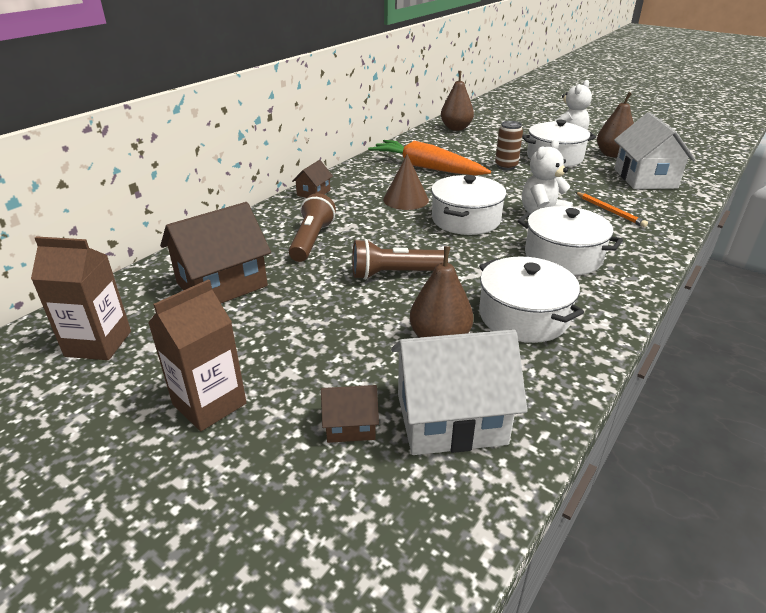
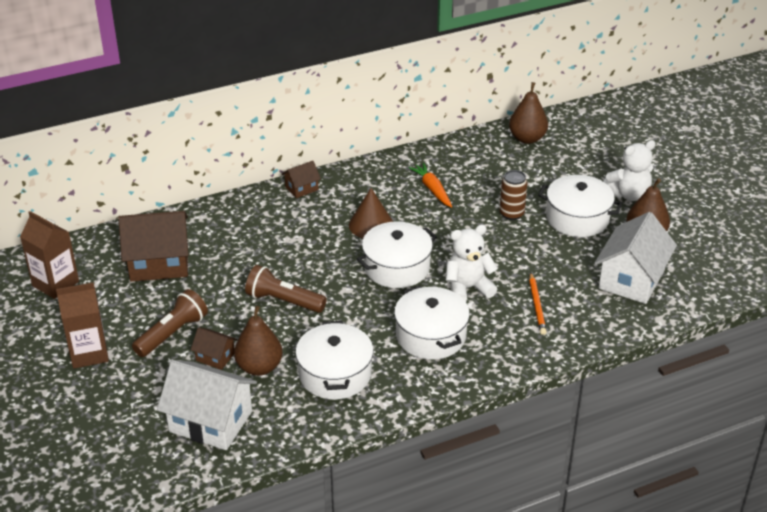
camera: 30 degrees right, 5 degrees up
brown flashlight [289,193,336,262] -> brown flashlight moved to [132,289,208,357]
brown house [321,385,379,443] -> brown house moved to [191,327,237,370]
orange carrot [368,140,491,175] -> orange carrot [409,163,452,208], size x0.55

